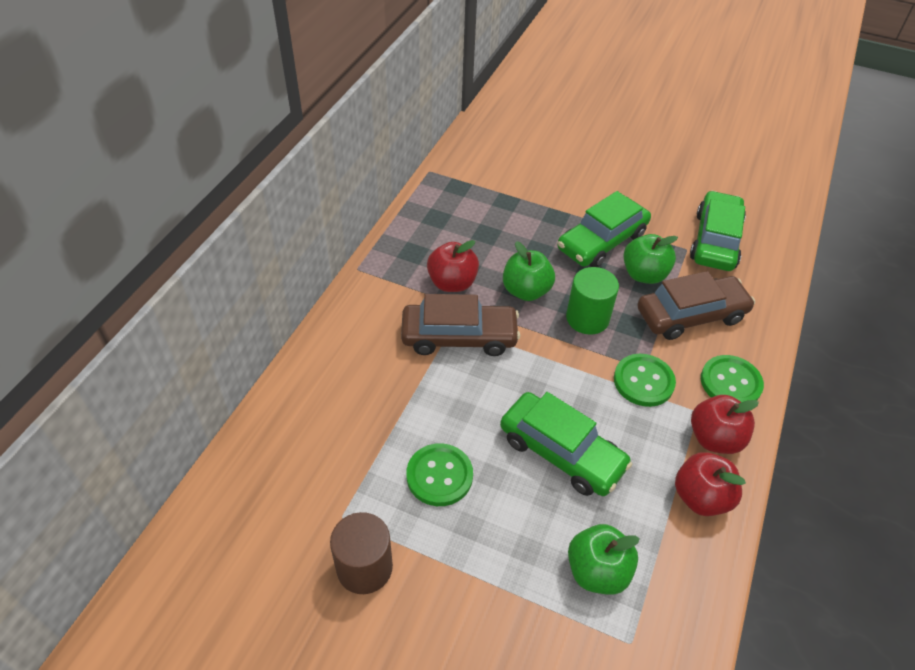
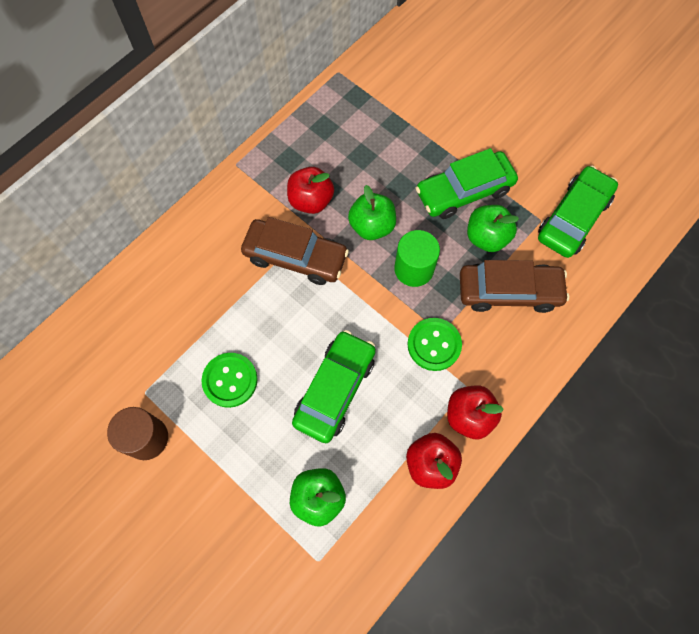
camera: 20 degrees right, 20 degrees up
green car [500,392,632,496] -> green car turned 120 degrees counterclockwise [292,330,376,443]
green button [701,355,764,402] -> none

